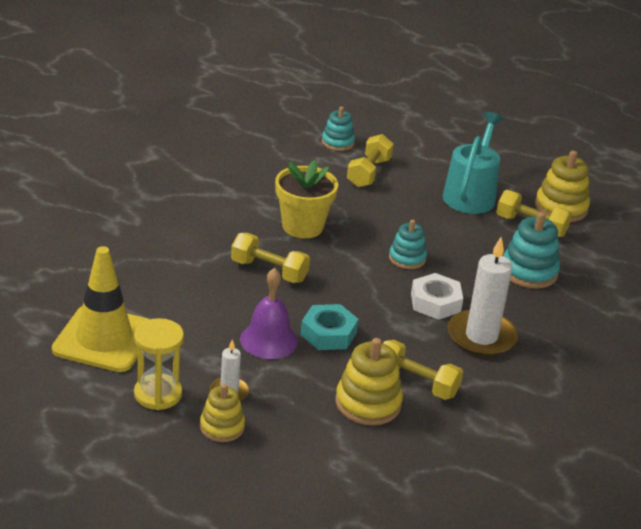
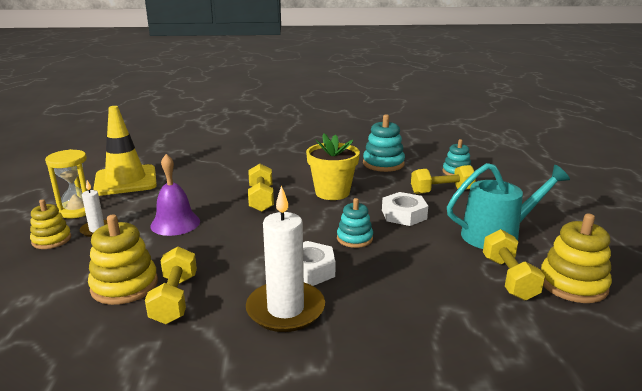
camera: 60 degrees right, 10 degrees down
turquoise nut [300,304,359,350] -> none
turquoise stacking toy [503,212,560,288] -> turquoise stacking toy moved to [363,114,405,172]
none -> white nut [382,192,428,226]

